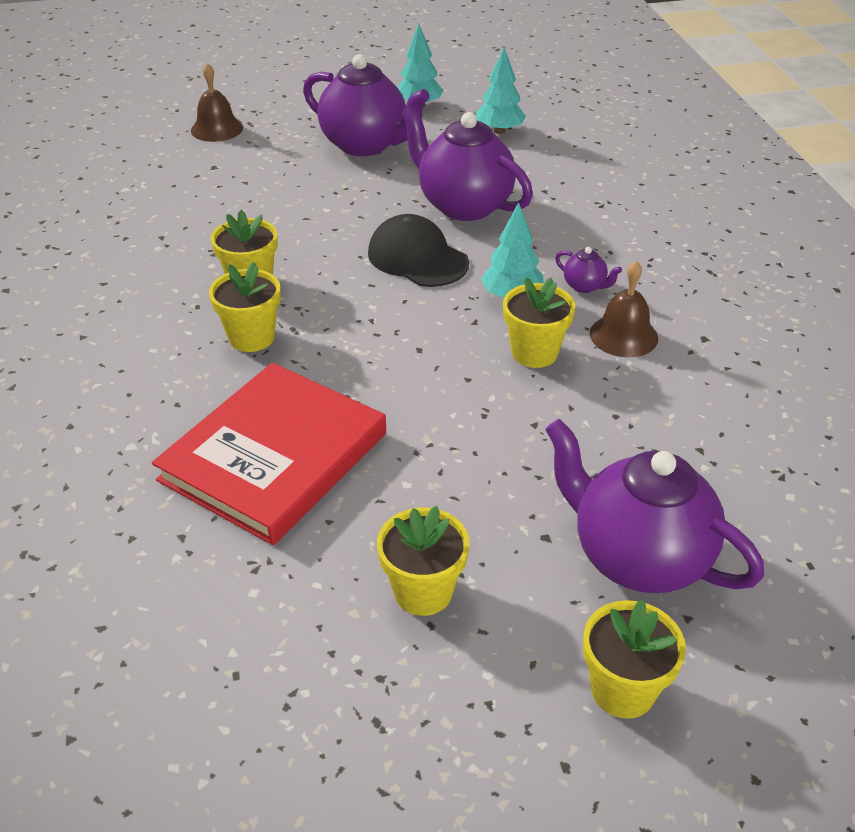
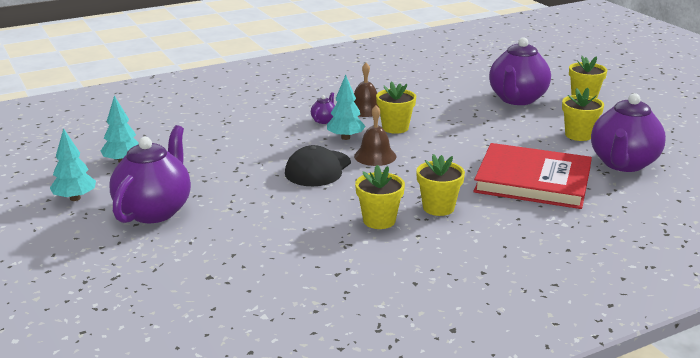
camera: 105 degrees left, 15 degrees down
brown bell [191,63,243,142] -> brown bell moved to [354,105,396,166]
purple teapot [401,105,533,221] -> purple teapot moved to [591,93,666,172]

